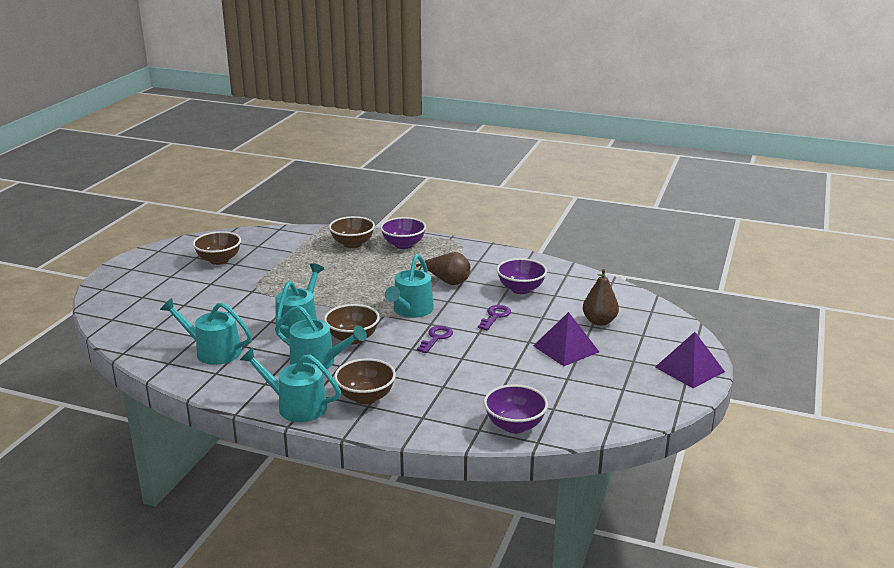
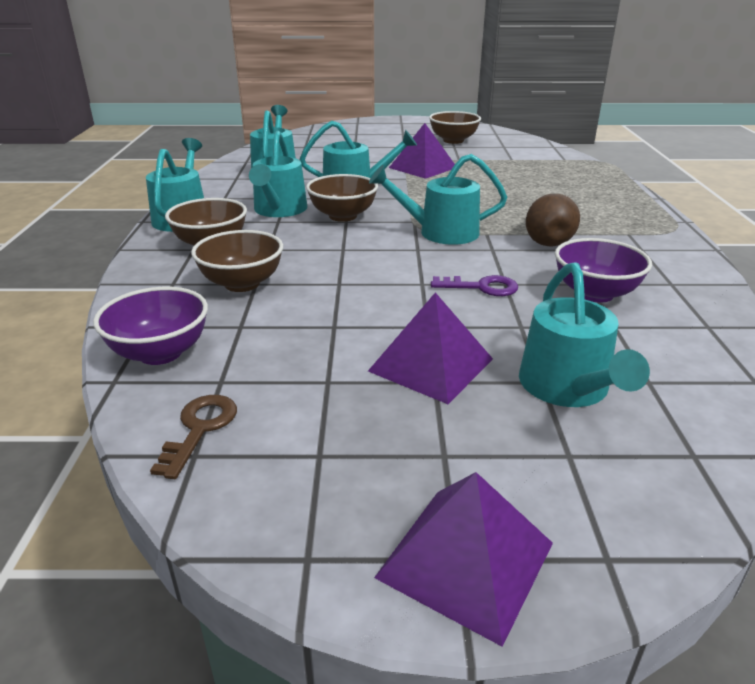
camera: 70 degrees right, 5 degrees up
brown bowl [329,216,375,248] -> brown bowl moved to [191,230,283,292]
purple bowl [380,217,426,249] -> none
purple key [417,325,453,353] -> none
brown pear [583,269,619,326] -> turquoise watering can [519,262,650,407]
none -> brown key [150,395,237,479]
none -> purple pyramid [389,123,455,179]

